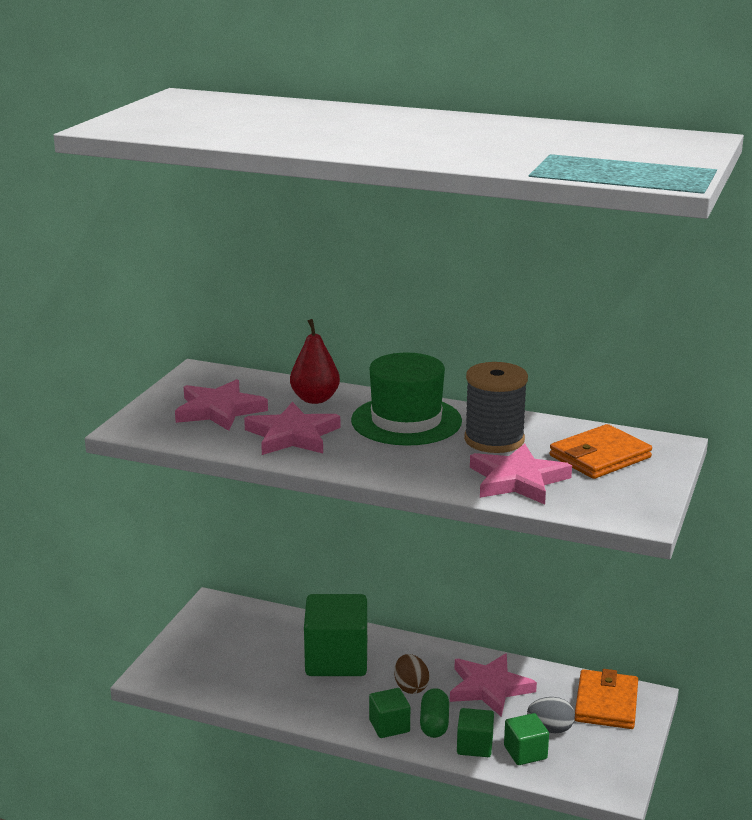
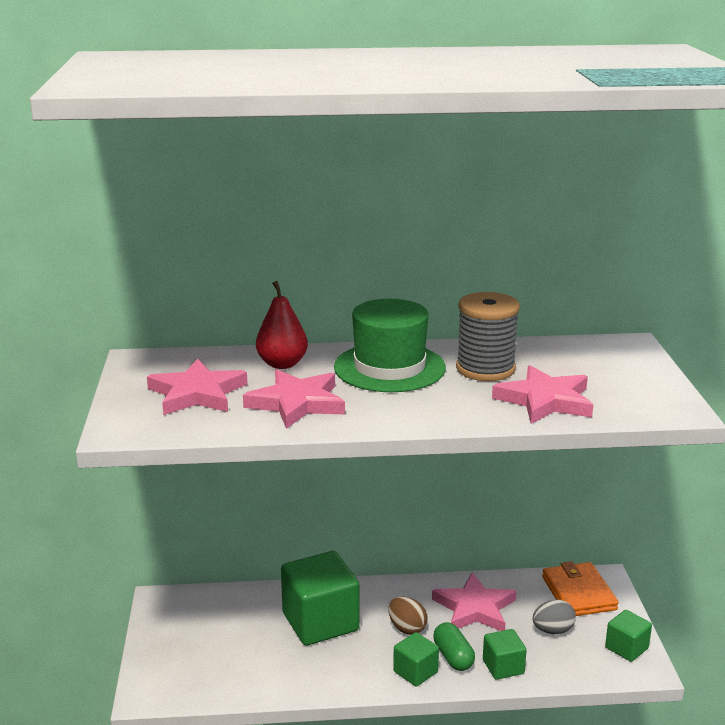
camera: 25 degrees left, 0 degrees up
green cube [504,713,549,765] -> green cube moved to [605,610,652,662]
orange wallet [549,424,652,479] -> none

